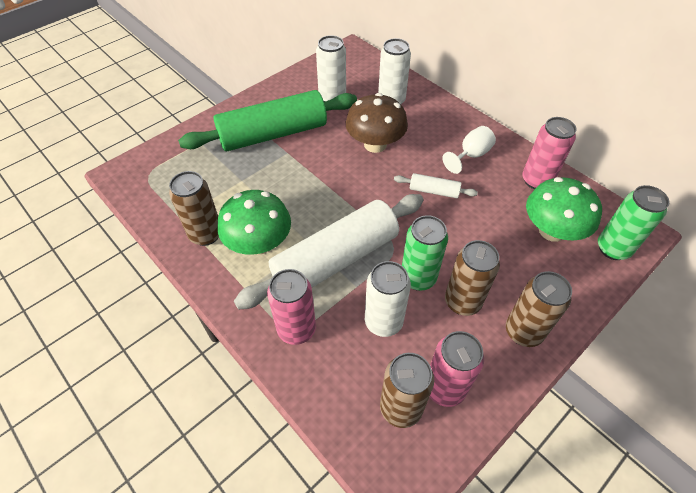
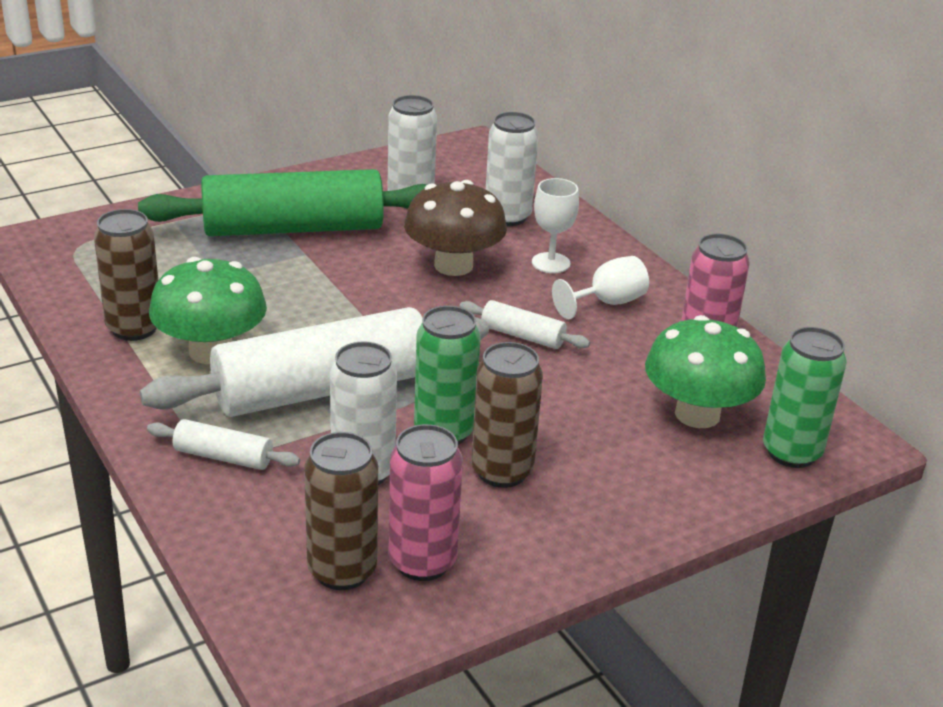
camera: 10 degrees right, 20 degrees down
pink can [267,269,316,345] -> white rolling pin [147,419,300,470]
brown can [506,271,572,347] -> none
none -> white goblet [532,178,579,273]

